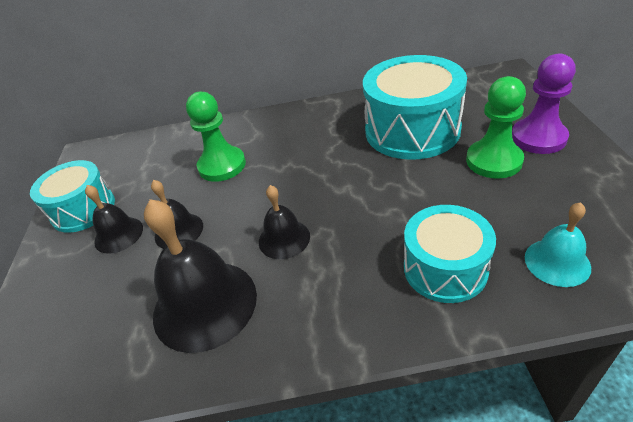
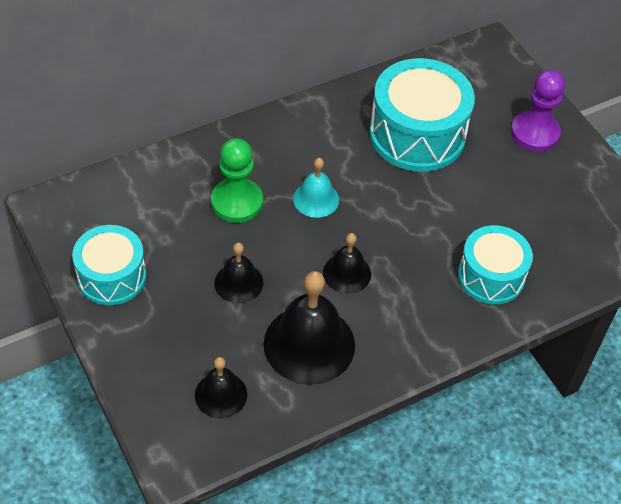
camera: 30 degrees left, 10 degrees up
black bell [85,185,143,254] -> black bell moved to [195,357,247,418]
green pawn [466,76,526,179] -> none
turquoise bell [525,202,591,287] -> turquoise bell moved to [293,158,339,218]

